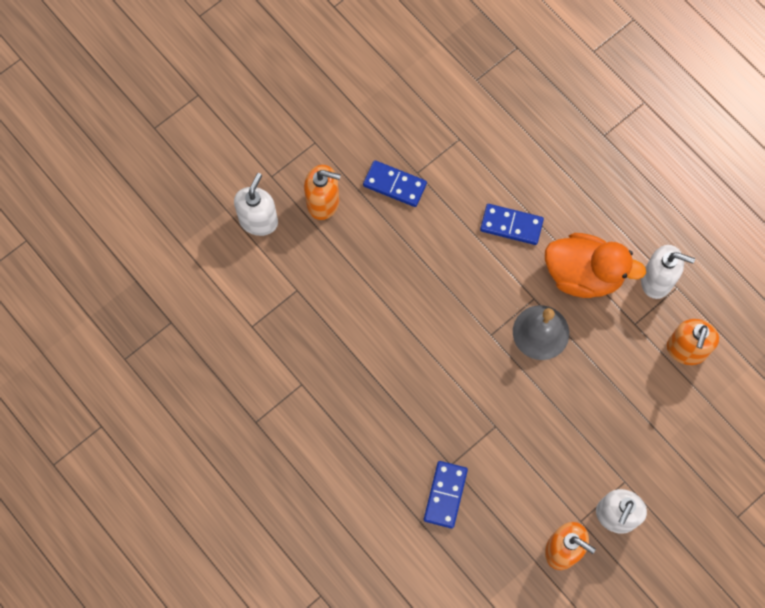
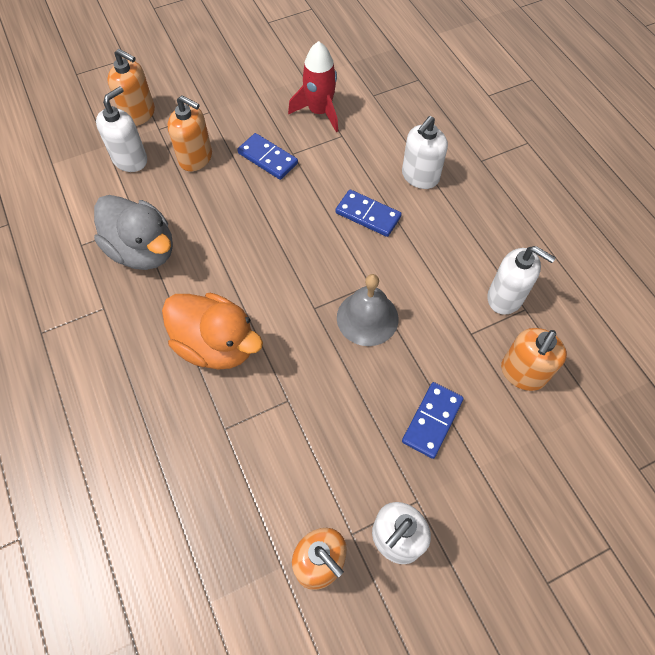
camera: 15 degrees right, 10 degrees down
blue domino [424,461,468,529] -> blue domino moved to [402,382,464,459]
orange duck [545,233,646,298] -> orange duck moved to [162,293,263,370]
none -> grey duck [94,195,173,270]
none -> orange soap dispenser [107,49,155,126]
none -> red rocket [288,41,338,132]
none -> white soap dispenser [402,116,448,189]

